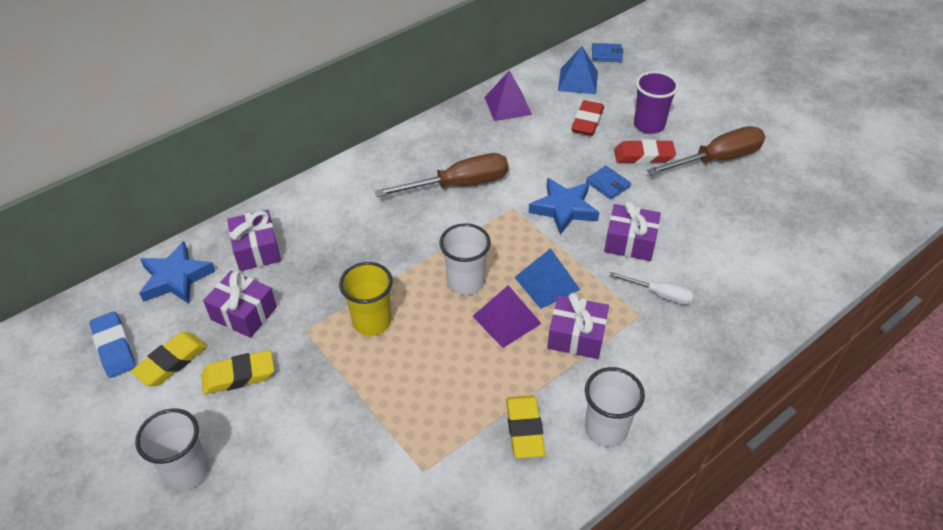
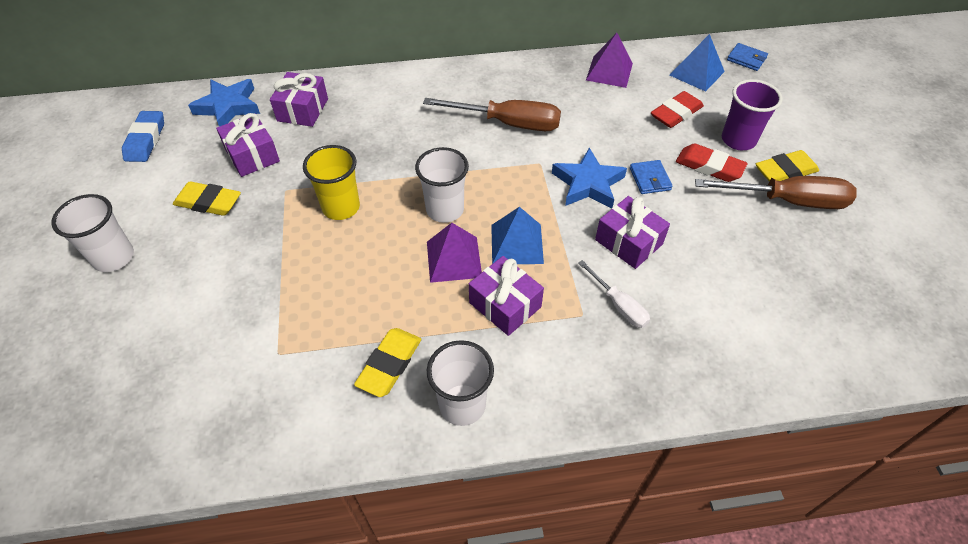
camera: 30 degrees right, 5 degrees up
yellow eraser [131,332,207,386] -> yellow eraser moved to [756,150,819,182]

